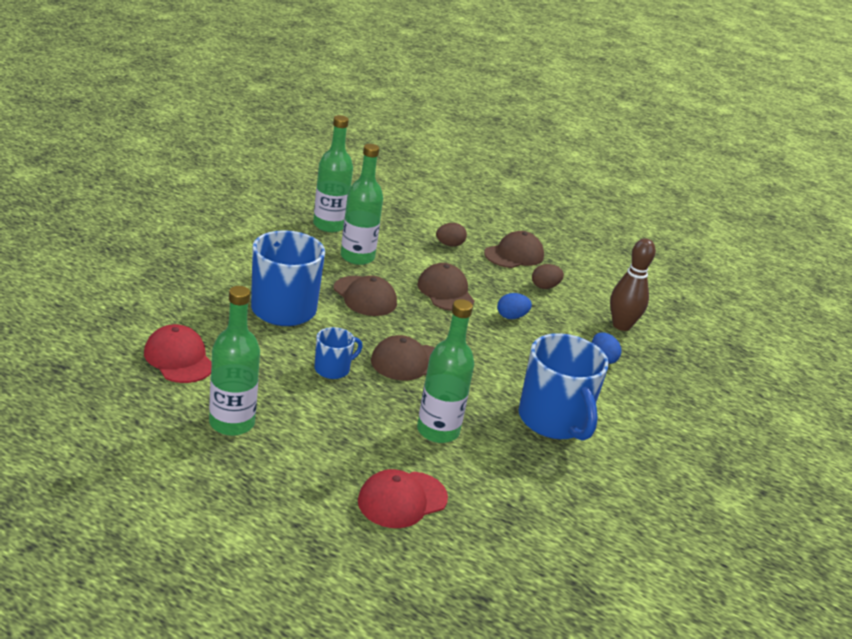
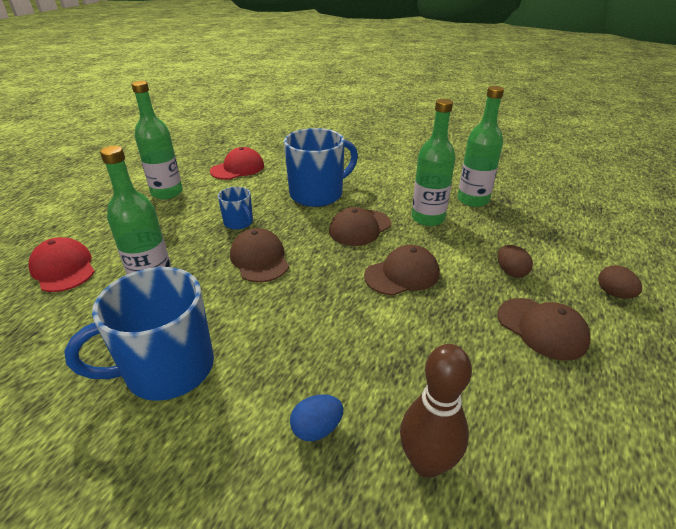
camera: 90 degrees right, 5 degrees up
blue egg [497,293,532,319] -> none
brown egg [532,264,564,289] -> brown egg moved to [598,265,642,299]

